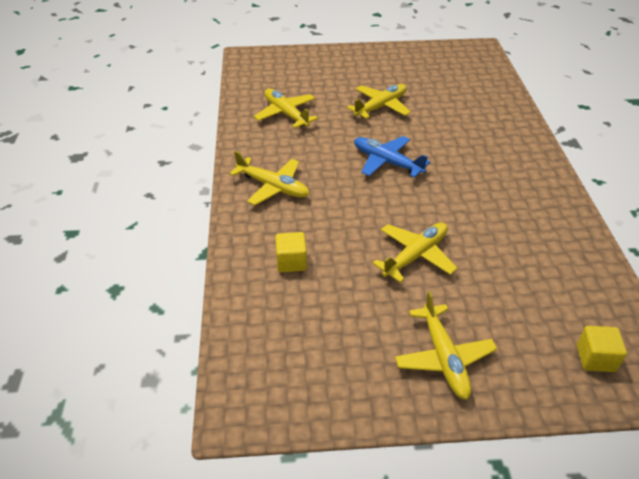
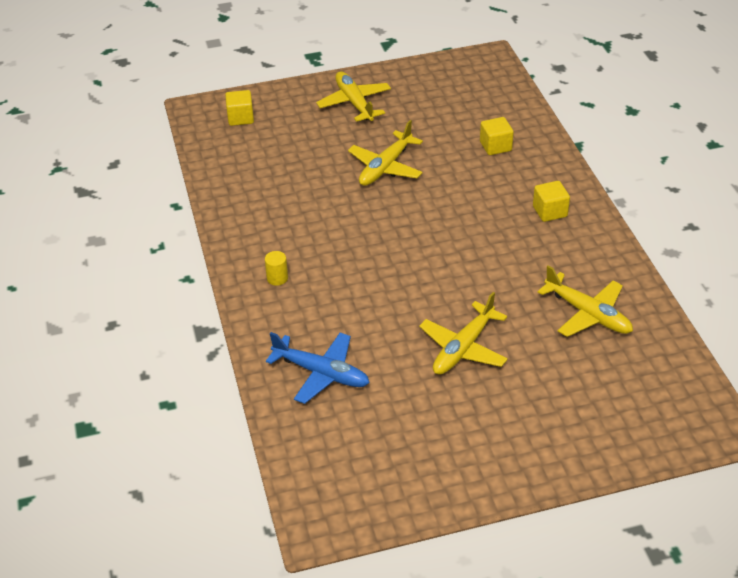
camera: 170 degrees right, 0 degrees up
yellow plane [229,151,309,205] -> yellow cube [533,181,570,222]
blue plane [354,136,430,178] -> blue plane moved to [266,332,370,404]
none -> yellow cylinder [265,251,288,286]

